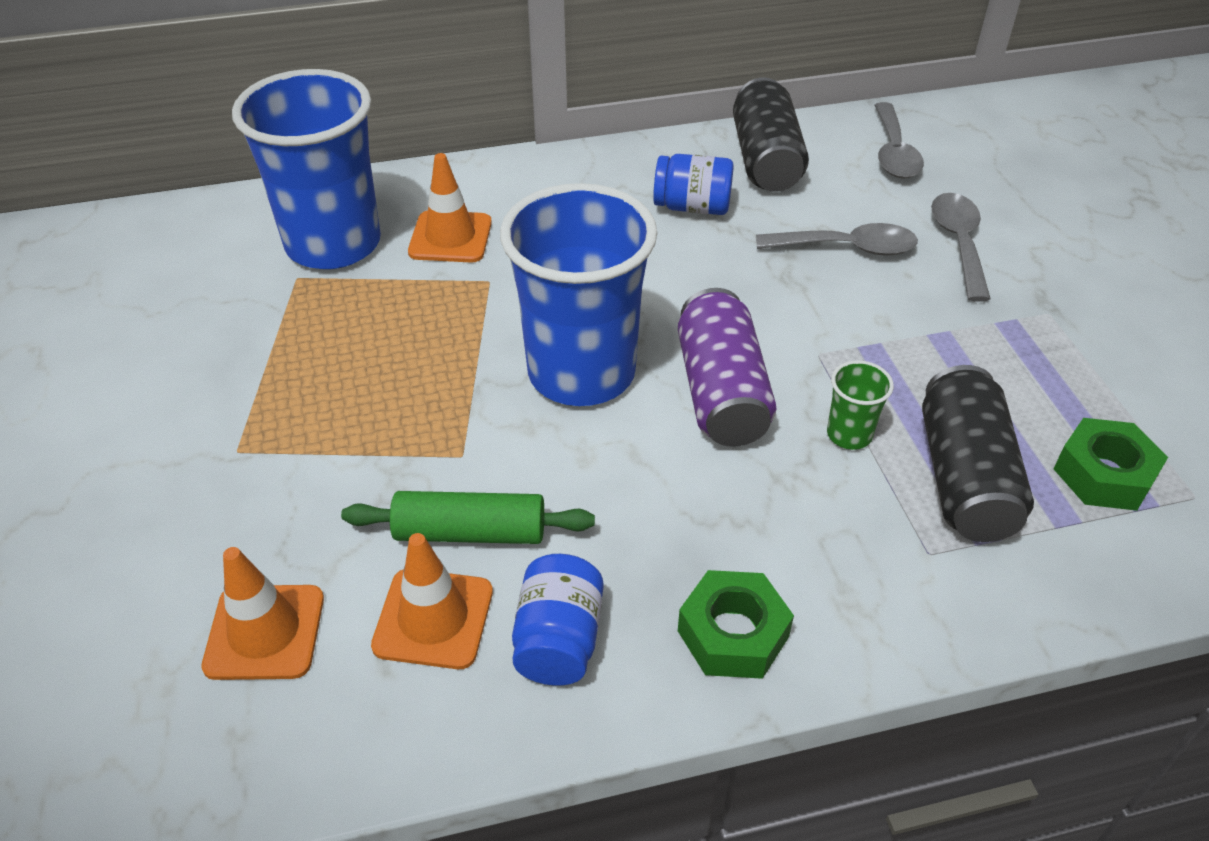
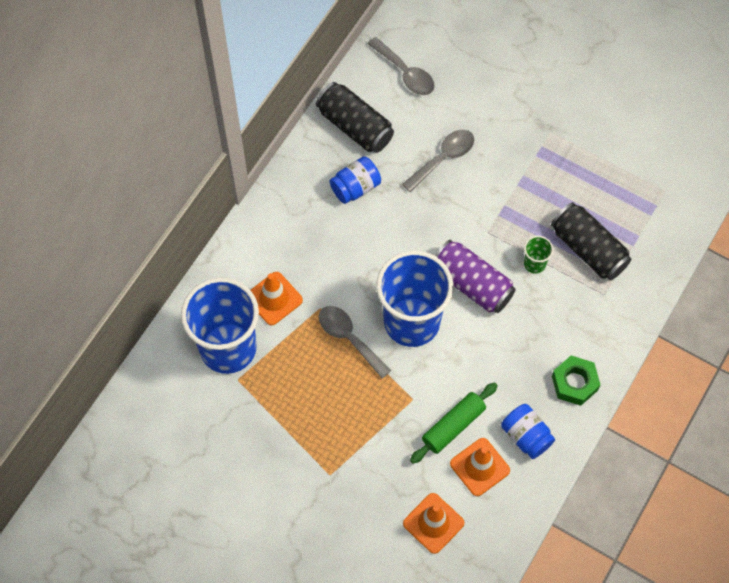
camera: 45 degrees left, 20 degrees up
grey spoon [931,193,991,302] -> grey spoon moved to [319,306,392,379]
green nut [1054,418,1168,511] -> none

